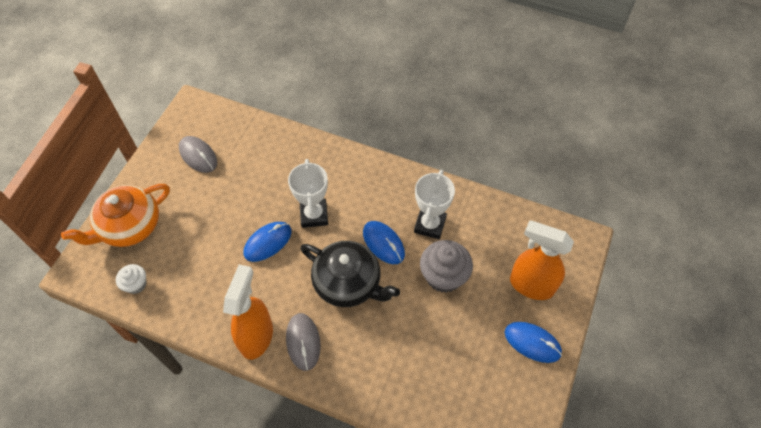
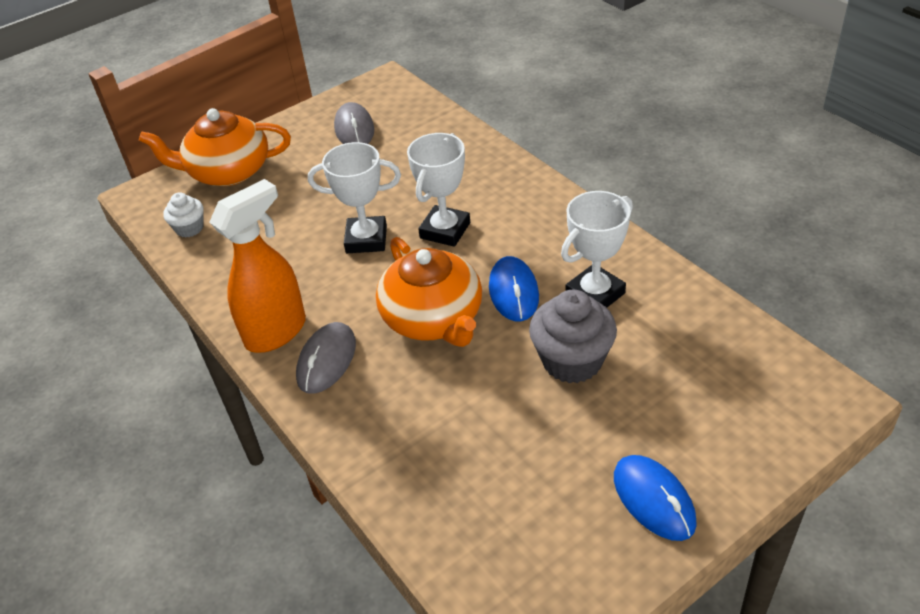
camera: 35 degrees right, 15 degrees down
blue mouse [244,222,292,262] -> white trophy [308,142,401,253]
black teapot [300,241,400,307] -> orange teapot [376,237,482,347]
orange spray bottle [510,220,574,300] -> none

